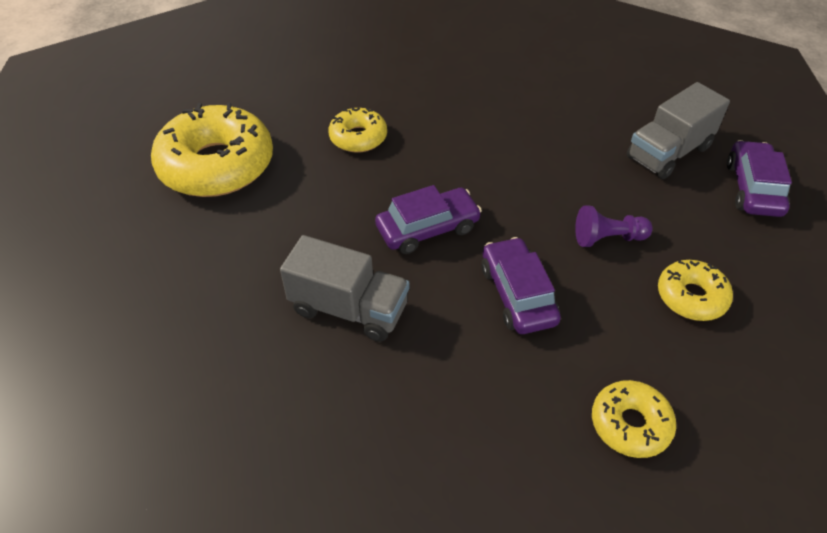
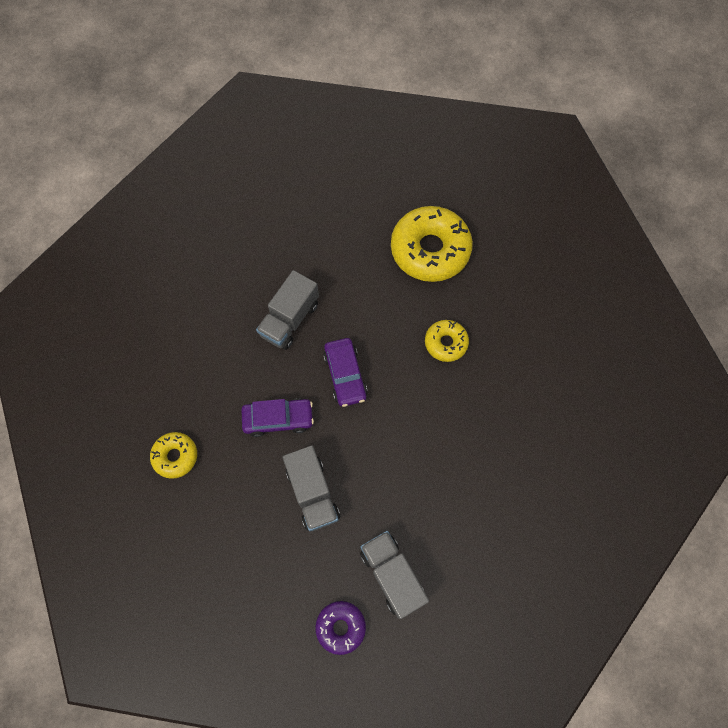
camera: 100 degrees right, 20 degrees up
purple pawn [575,205,653,247] -> grey truck [283,446,340,531]
yellow donut [658,260,733,321] -> none
purple car [727,140,792,217] -> purple donut [315,601,366,655]

